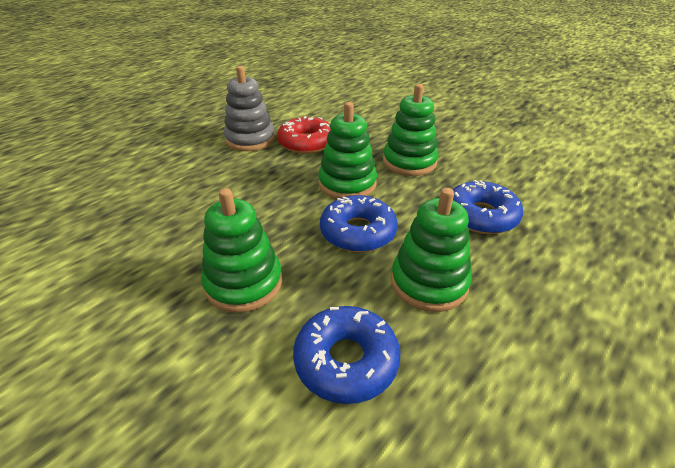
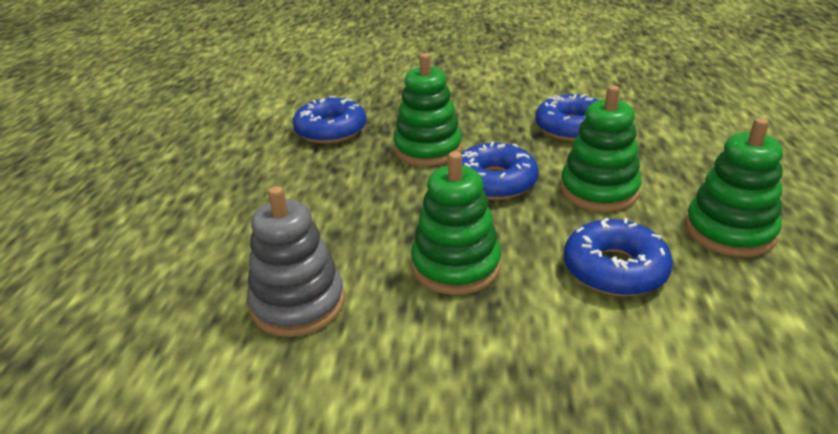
camera: 35 degrees left, 5 degrees down
grey stacking toy [224,66,275,151] -> grey stacking toy moved to [247,186,345,337]
red donut [277,116,331,154] -> blue donut [293,96,366,144]
green stacking toy [383,84,439,176] -> green stacking toy moved to [685,118,783,257]

